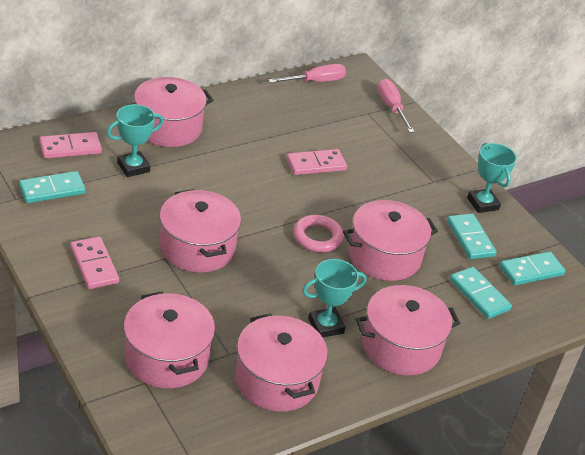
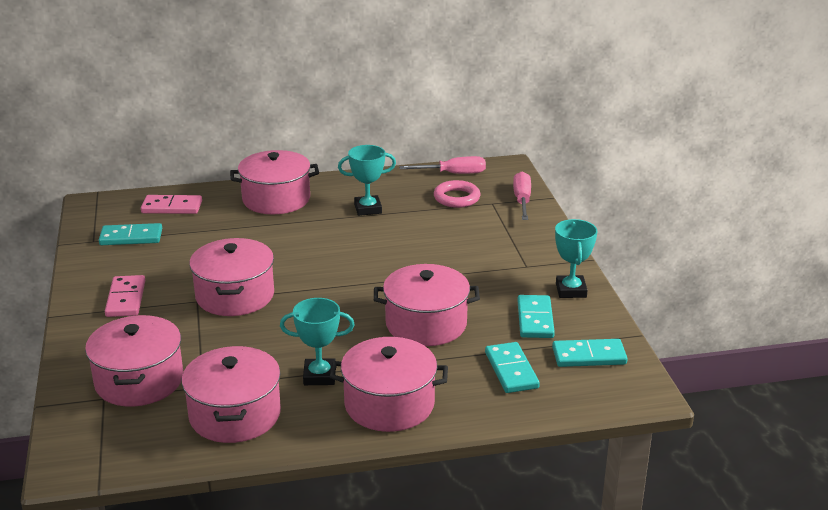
camera: 25 degrees right, 10 degrees down
turquoise trophy [107,104,163,177] -> turquoise trophy moved to [338,145,396,216]
pink domino [286,149,347,175] -> none
pink ring [293,215,344,252] -> pink ring moved to [434,180,480,208]

